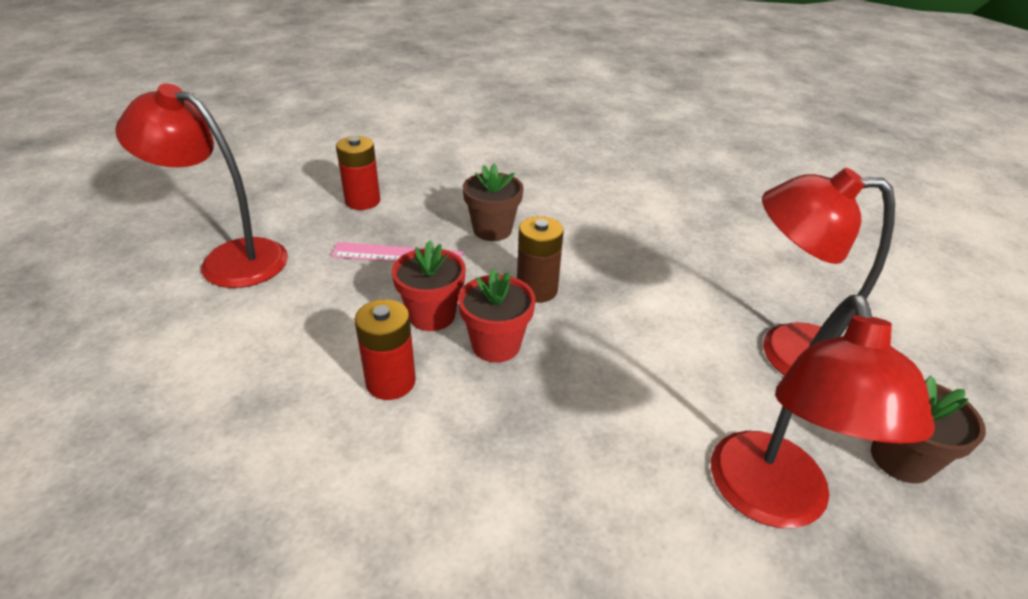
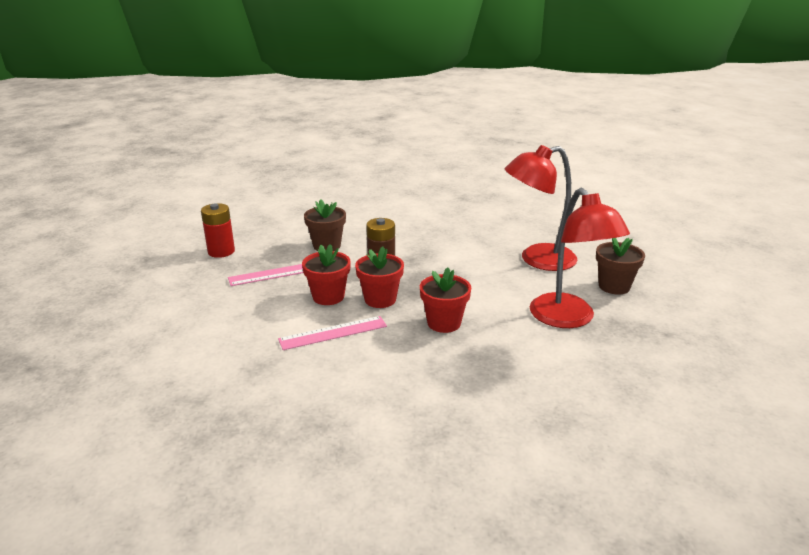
camera: 25 degrees left, 10 degrees down
red lamp [115,84,288,288] -> none
red battery [354,299,416,400] -> pink ruler [278,316,387,350]
none -> red flower pot [420,267,471,333]

